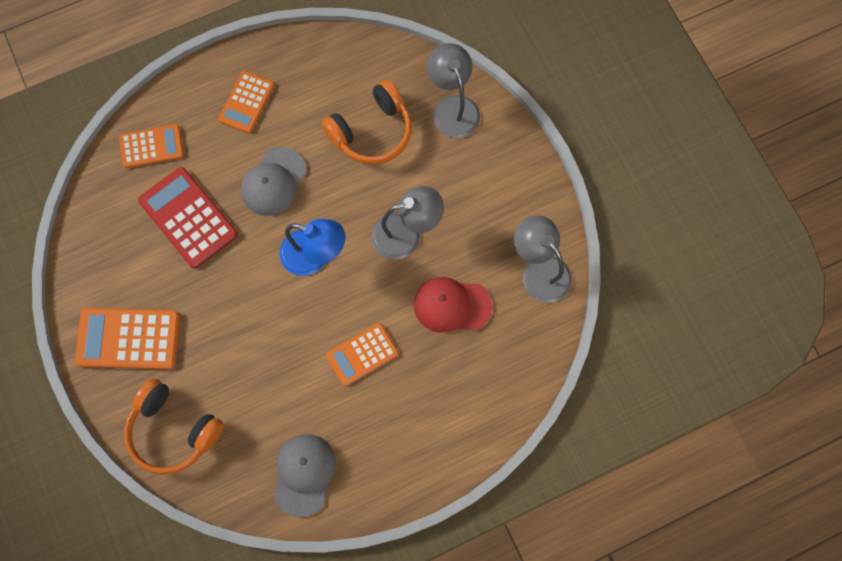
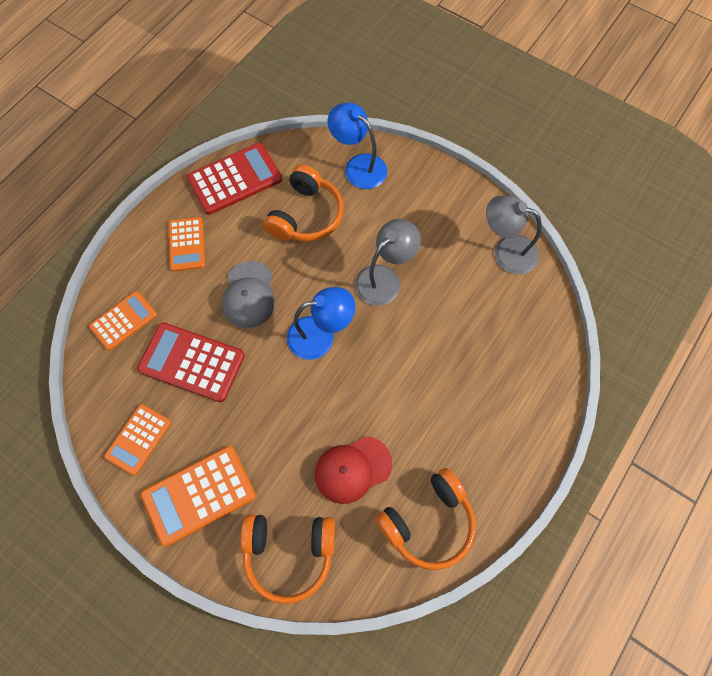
camera: 30 degrees left, 5 degrees down
grey cap [274,434,336,517] -> orange headphones [375,468,476,570]
orange calculator [326,323,398,386] -> orange calculator moved to [104,404,171,476]
red cap [414,277,492,333] -> red cap moved to [315,436,392,504]
grey lamp [427,43,480,138] -> blue lamp [328,103,387,189]
none -> red calculator [187,143,282,215]

